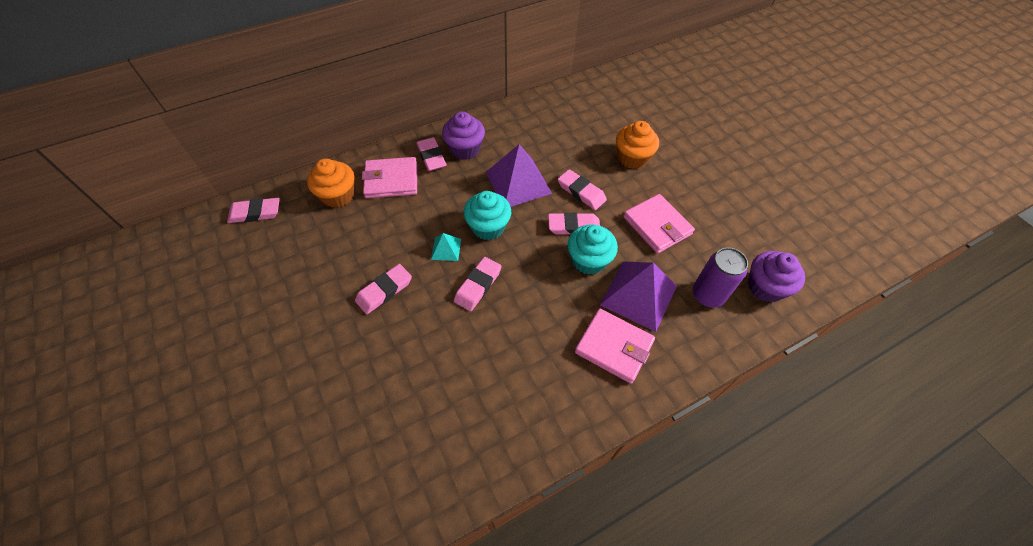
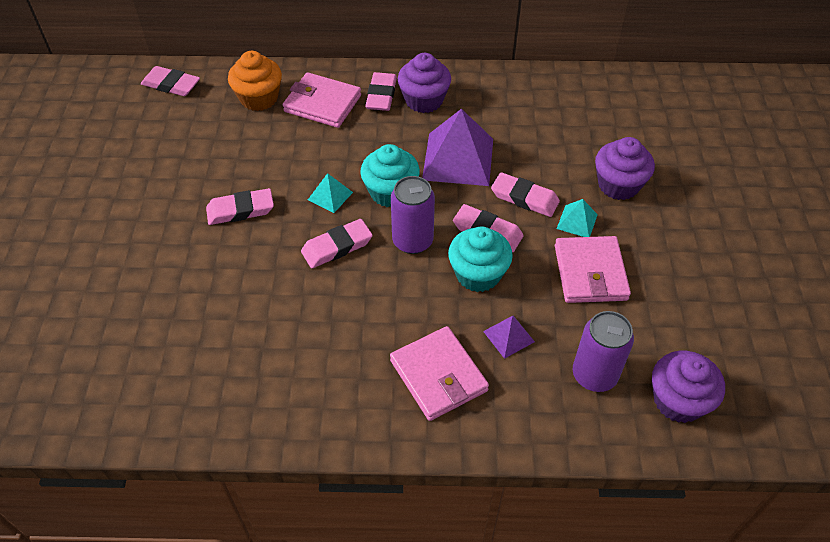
camera: 30 degrees right, 5 degrees down
pink eraser [558,169,607,210] -> pink eraser turned 45 degrees counterclockwise [491,172,560,217]
purple pyramid [600,262,677,332] -> purple pyramid [483,316,535,359], size x0.48
orange cupcake [616,121,659,169] -> purple cupcake [595,137,655,200]
none -> purple can [391,176,435,254]
none -> turquoise pyramid [557,199,598,237]

